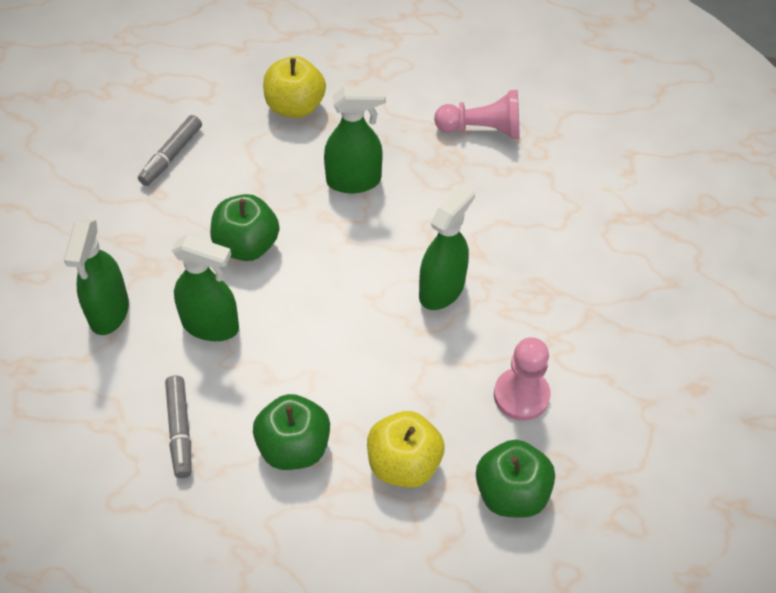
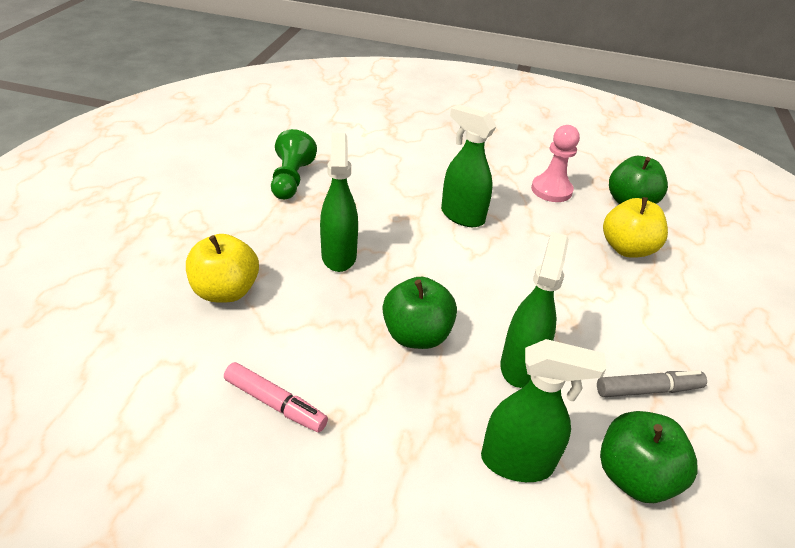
camera: 90 degrees left, 15 degrees down
grey marker [138,115,202,186] -> pink marker [224,362,328,432]
green apple [253,394,330,470] -> green apple moved to [600,411,698,503]
pink pawn [434,90,519,139] -> green pawn [271,129,317,200]

